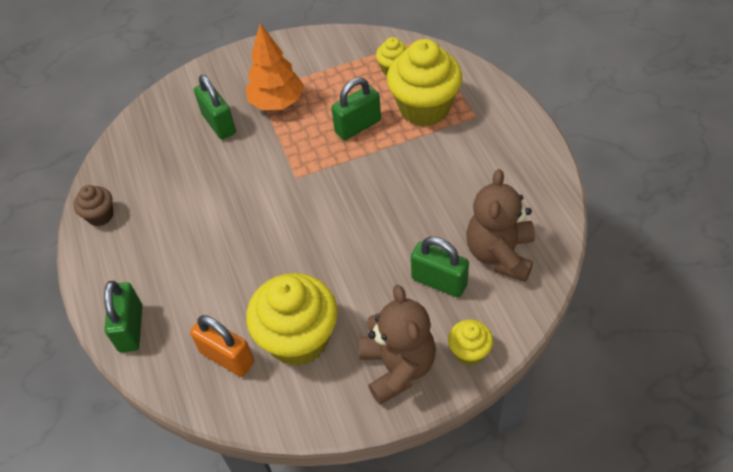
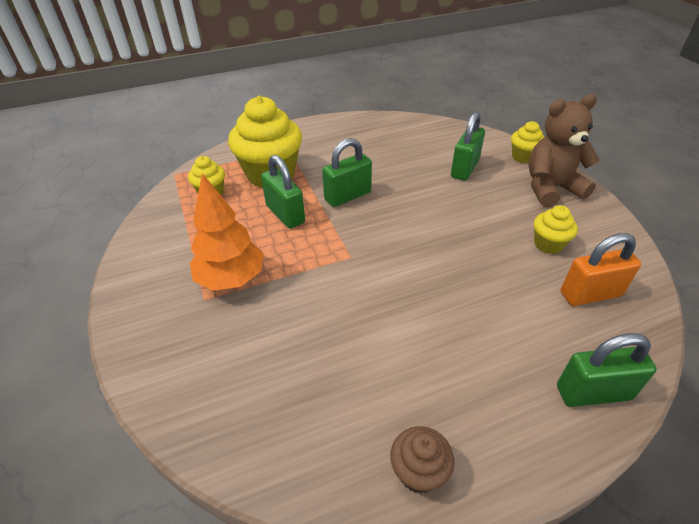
camera: 95 degrees left, 10 degrees down
orange padlock [190,315,254,377] -> orange padlock turned 45 degrees clockwise [561,233,641,306]
green padlock [194,75,236,140] -> green padlock moved to [322,138,372,207]
yellow cupcake [246,273,338,366] -> yellow cupcake [534,205,578,254], size x0.49
brown teddy bear [466,169,535,282] -> none

